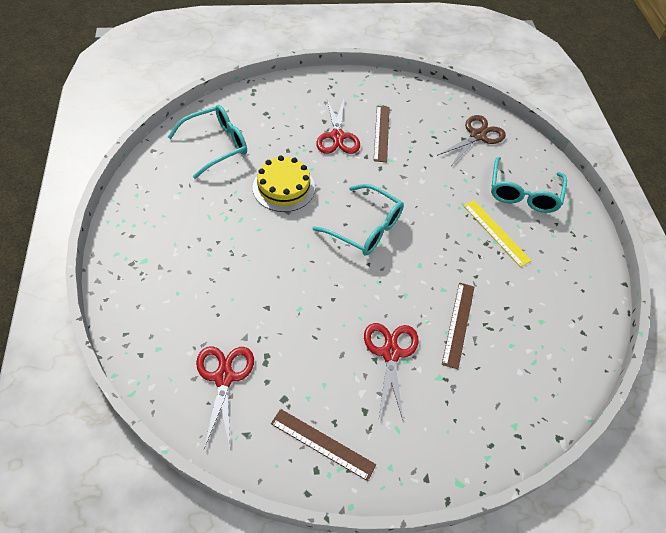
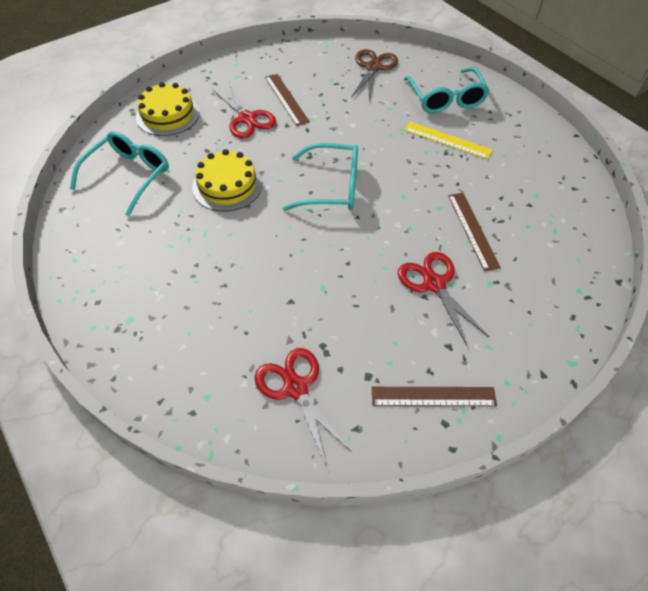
camera: 25 degrees left, 0 degrees up
none -> yellow cake [136,82,200,136]

